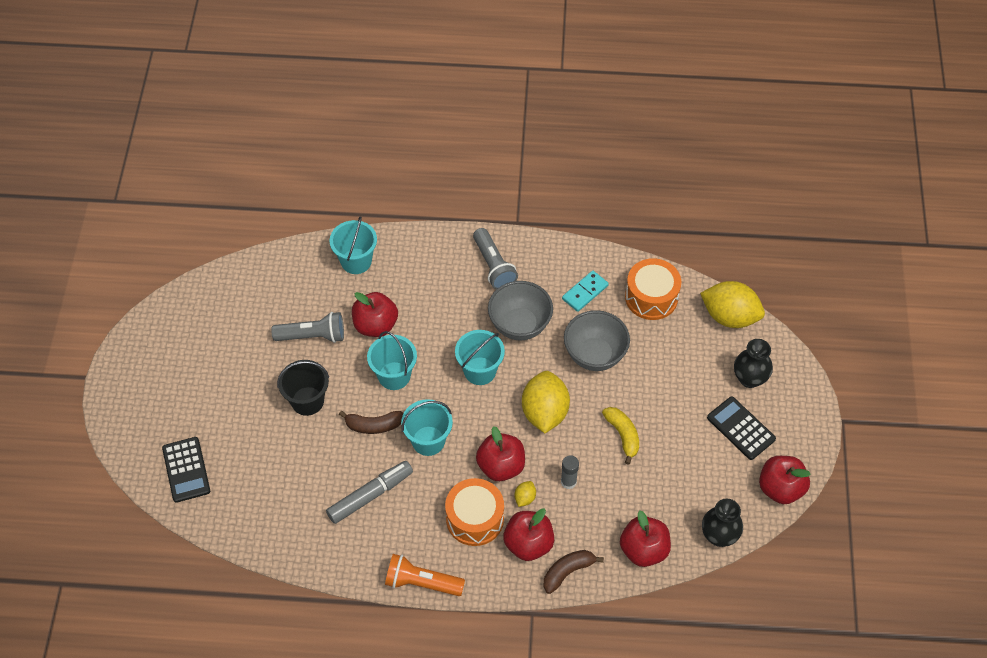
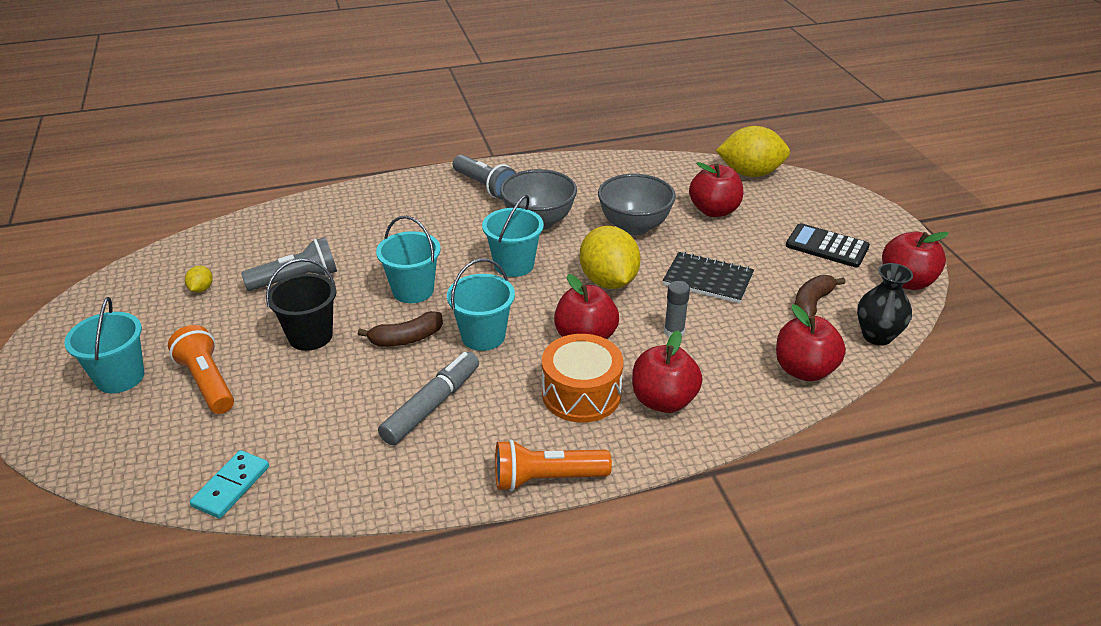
camera: 20 degrees left, 20 degrees down
black calculator [162,437,210,503] -> none
turquoise bucket [330,216,377,274] -> turquoise bucket moved to [64,297,144,393]
red apple [352,292,398,337] -> red apple moved to [689,162,743,217]
yellow lemon [515,481,536,507] -> yellow lemon moved to [185,266,213,293]
brown banana [543,550,604,594] -> brown banana moved to [794,275,846,316]
turquoise domino [562,270,609,312] -> turquoise domino moved to [190,450,269,519]
yellow banana [602,407,639,465] -> black notebook [663,252,754,303]
orange drum [625,258,681,320] -> none
black vase [734,339,773,388] -> none
none -> orange flashlight [168,325,234,414]

